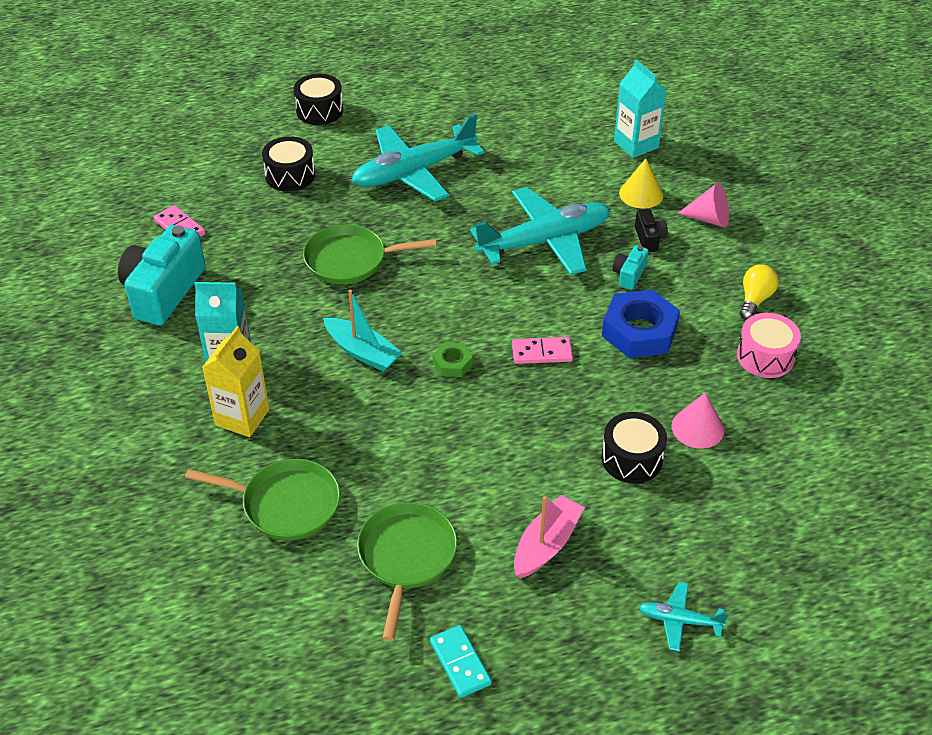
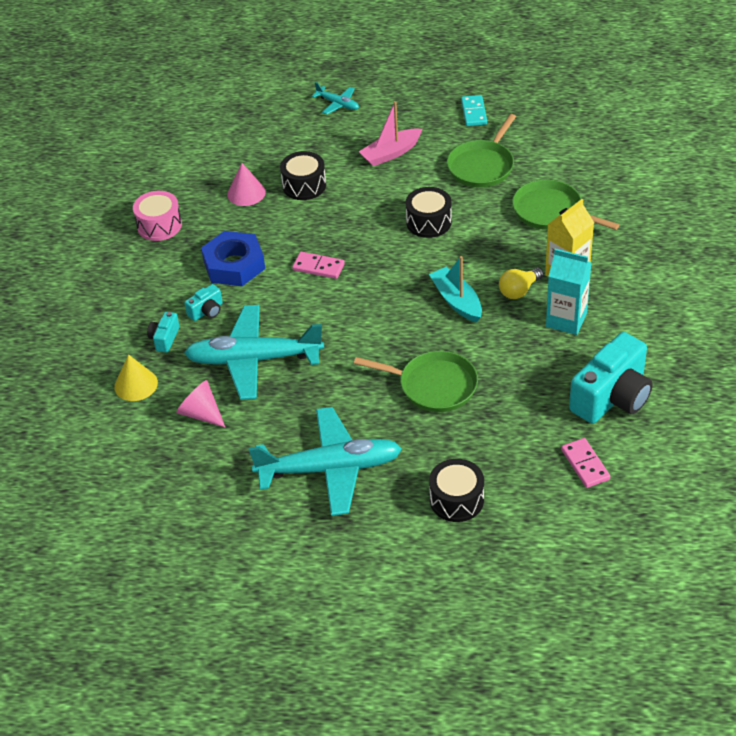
camera: 155 degrees left, 0 degrees up
black drum [294,74,343,125] -> black drum moved to [406,187,452,238]
green nut [433,343,473,377] -> none
turquoise carton [614,60,667,158] -> none
black camera [635,209,668,252] -> turquoise camera [147,312,180,353]
pink cone [678,183,729,228] -> pink cone moved to [176,380,225,427]
yellow light bulb [740,264,778,320] -> yellow light bulb moved to [499,268,544,299]

